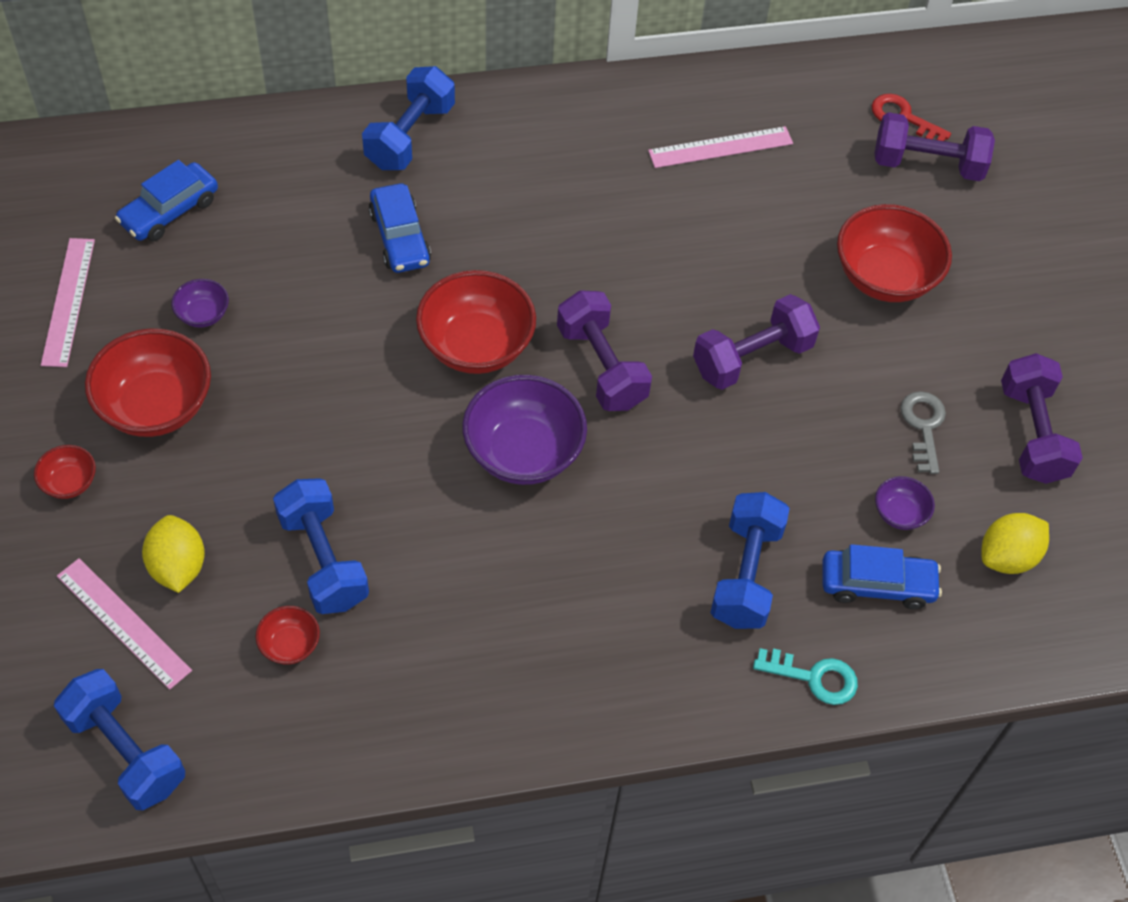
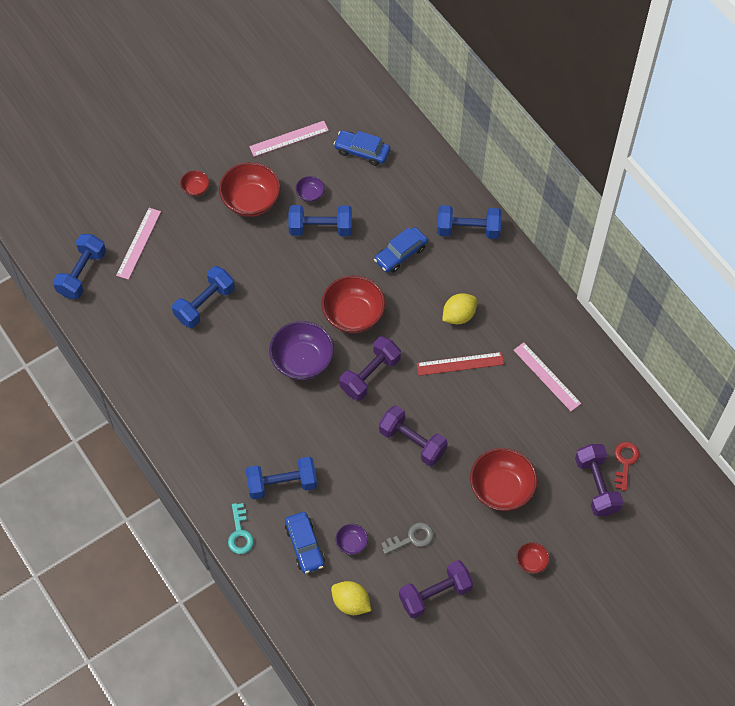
camera: 70 degrees right, 5 degrees up
yellow lemon [142,515,205,593] -> yellow lemon moved to [442,293,477,324]
red bowl [255,606,320,665] -> red bowl moved to [517,542,549,574]
none -> blue dumbbell [288,205,352,236]
none -> red ruler [417,352,504,376]

